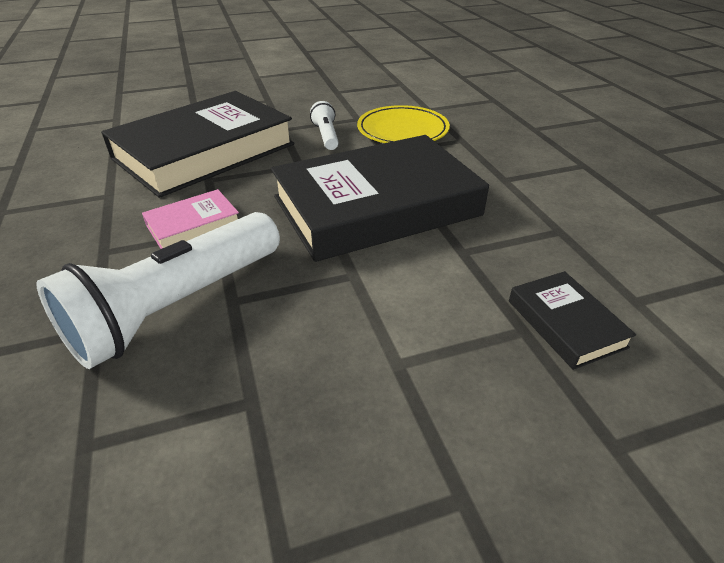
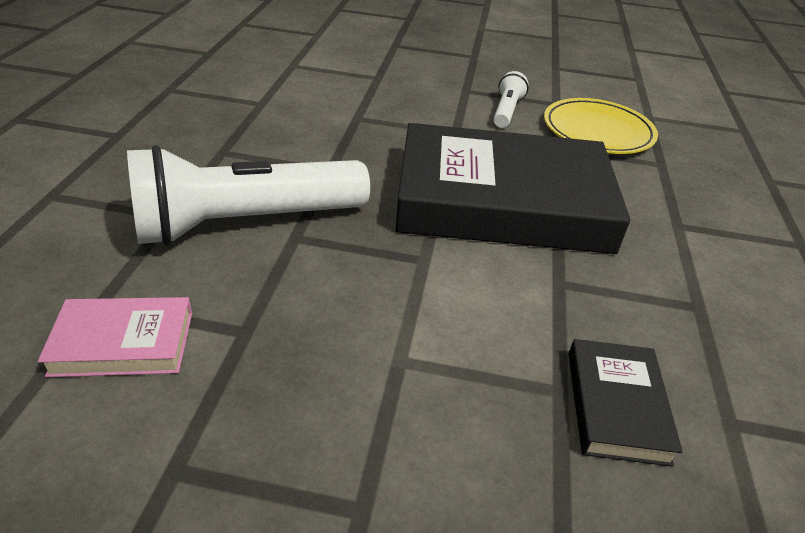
camera: 25 degrees right, 0 degrees up
black book [101,91,294,198] -> none
pink book [142,189,239,249] -> pink book moved to [38,297,192,377]

